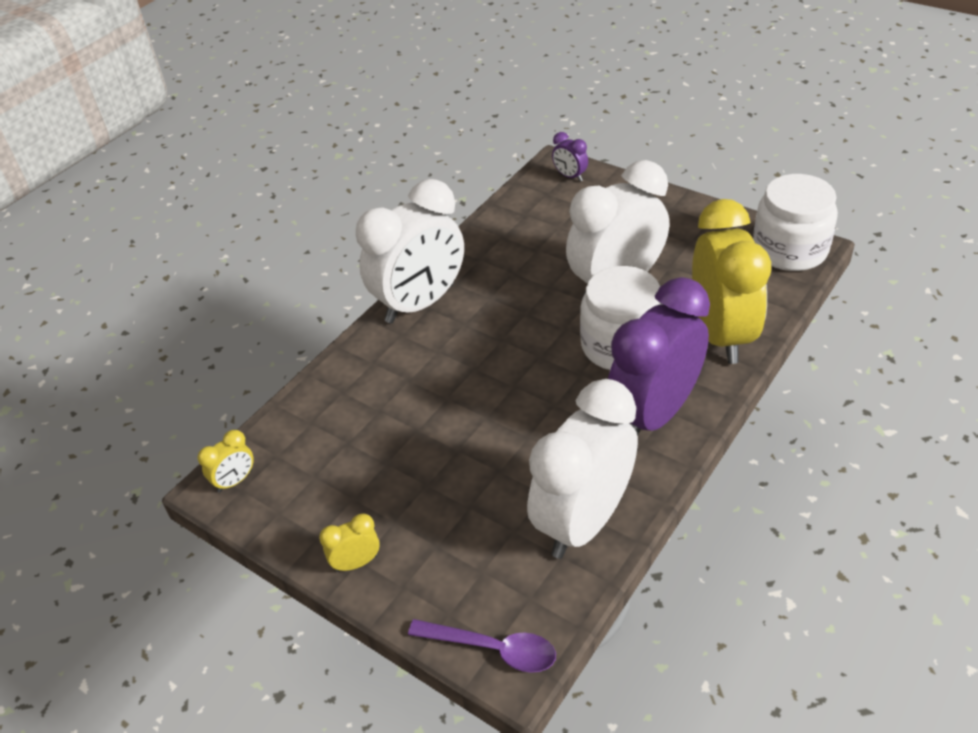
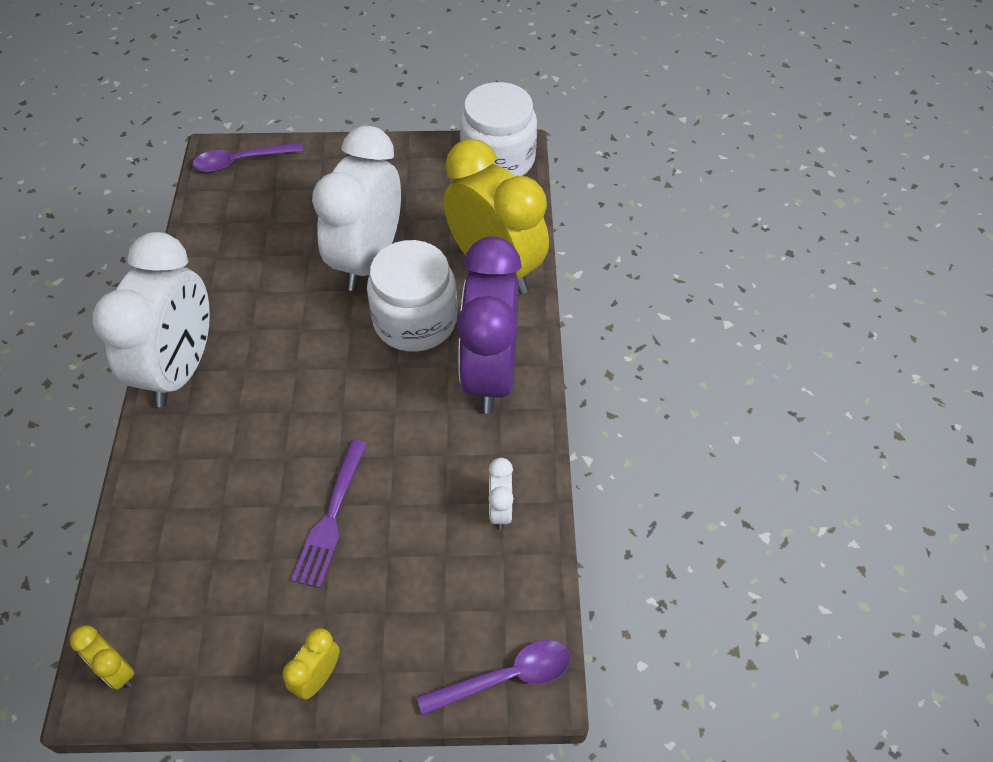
camera: 40 degrees left, 10 degrees up
yellow clock [197,430,254,493] -> yellow clock turned 120 degrees clockwise [70,625,134,690]
white clock [527,379,638,559] -> white clock [488,458,513,530], size x0.41
purple clock [552,132,588,181] -> purple spoon [193,142,303,172]
none -> purple fork [291,440,368,588]

